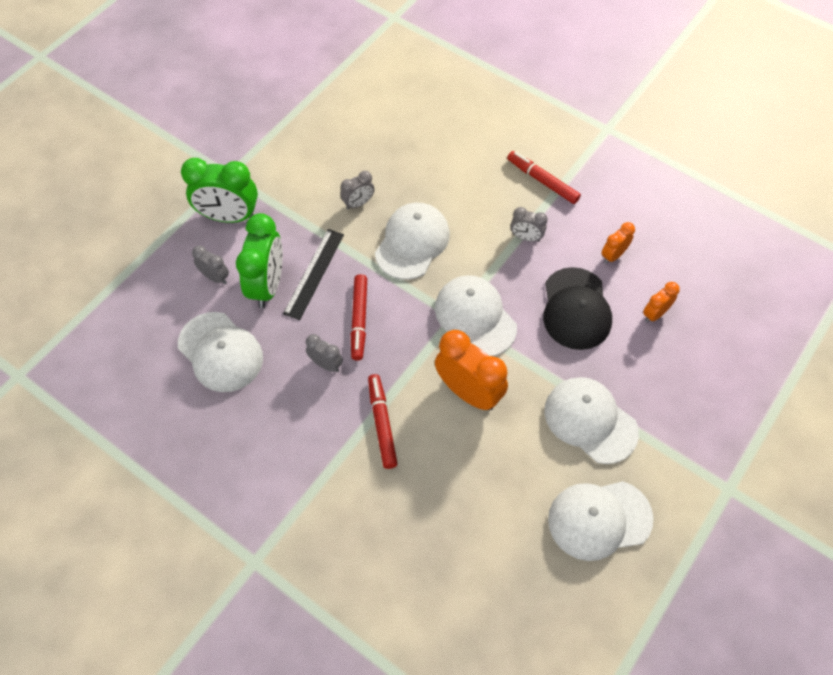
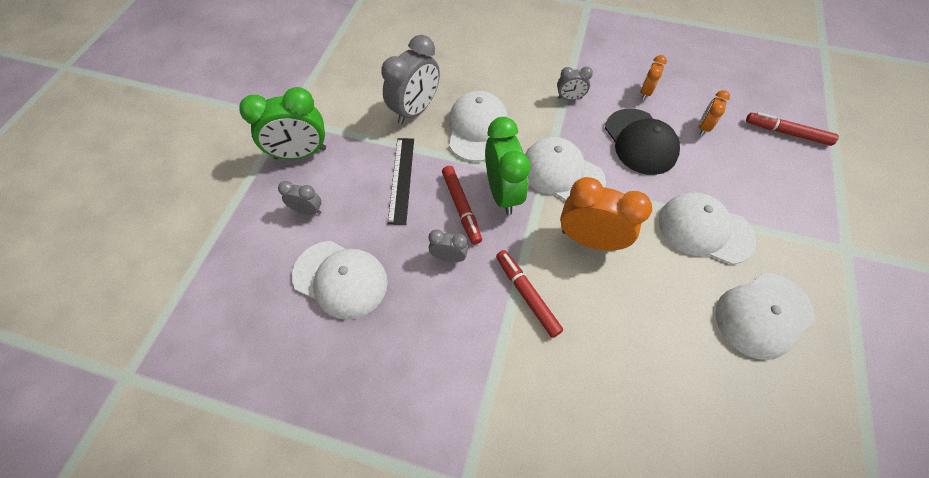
camera: 20 degrees left, 0 degrees up
green clock [236,213,283,308] -> green clock moved to [485,117,530,215]
grey clock [340,171,374,210] -> grey clock [381,35,440,124], size x1.94
red marker [507,151,581,204] -> red marker moved to [746,112,839,146]

